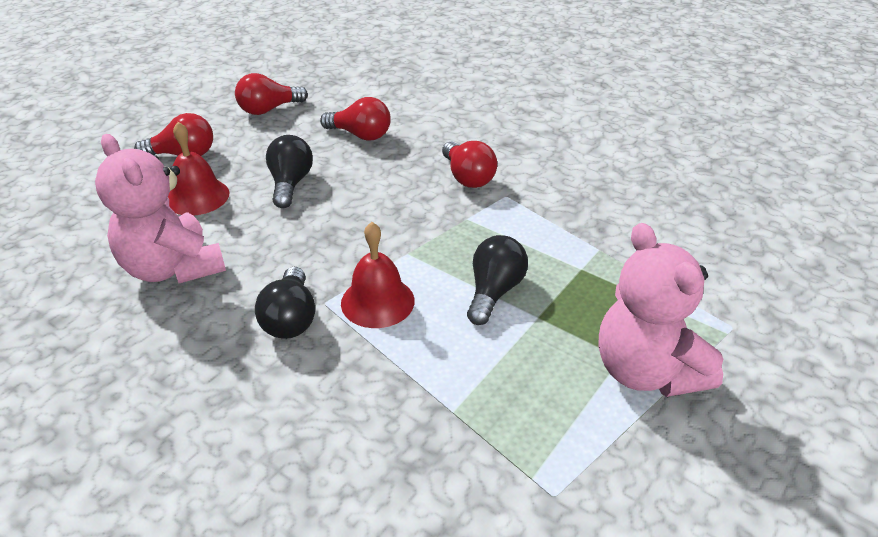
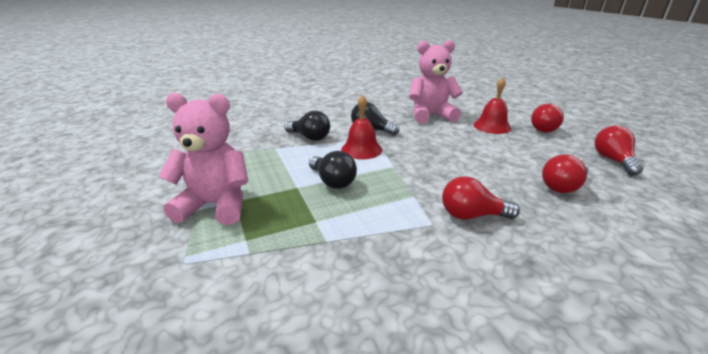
camera: 120 degrees right, 10 degrees down
black light bulb [266,135,313,208] -> black light bulb moved to [284,111,330,141]

